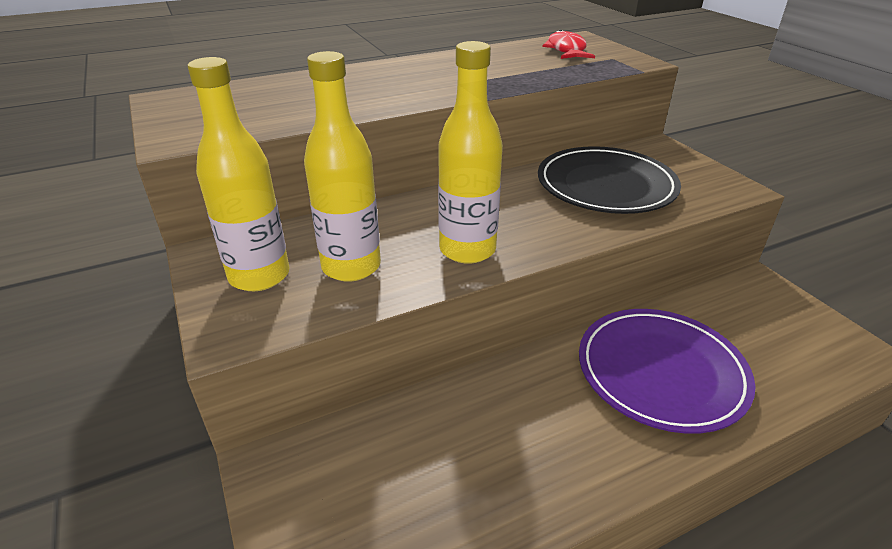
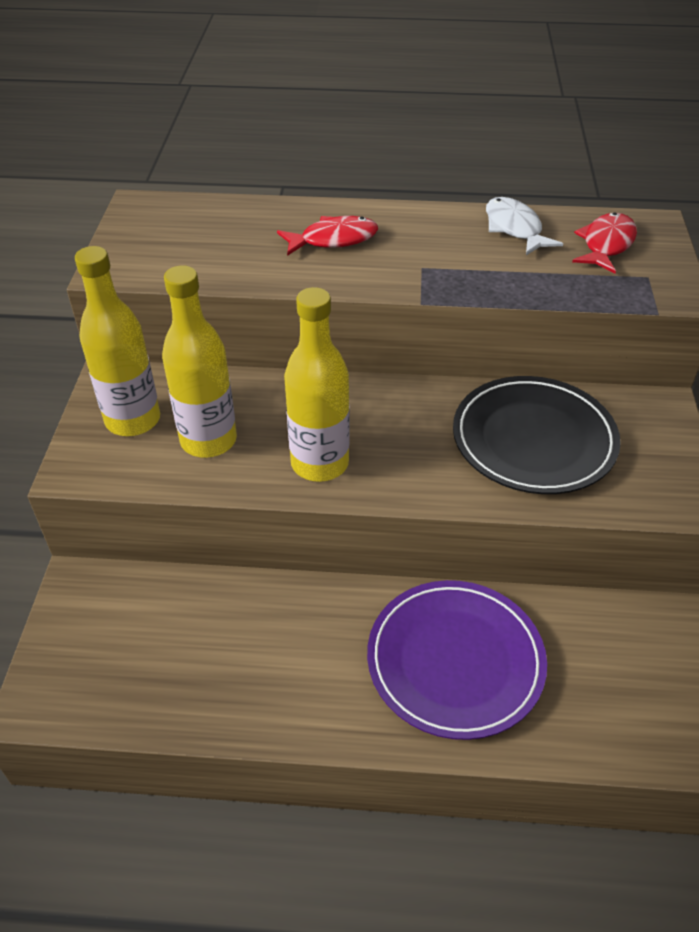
camera: 30 degrees right, 10 degrees up
none -> red fish [277,216,378,256]
none -> white fish [486,197,563,255]

